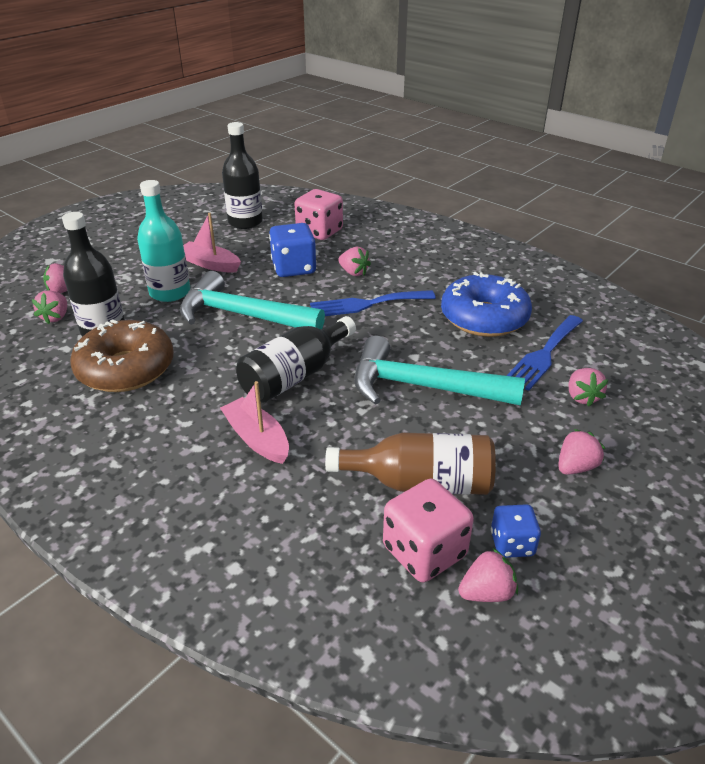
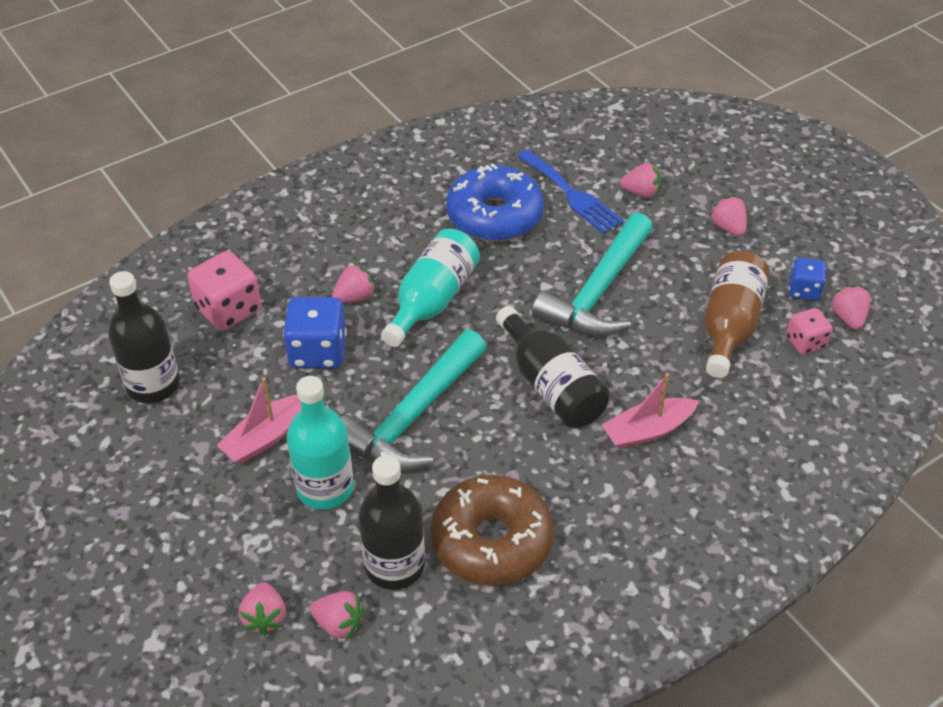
camera: 75 degrees left, 10 degrees up
blue fork [310,290,436,316] -> turquoise bottle [381,229,480,347]
pink dice [383,479,474,582] -> pink dice [786,308,833,355], size x0.60

